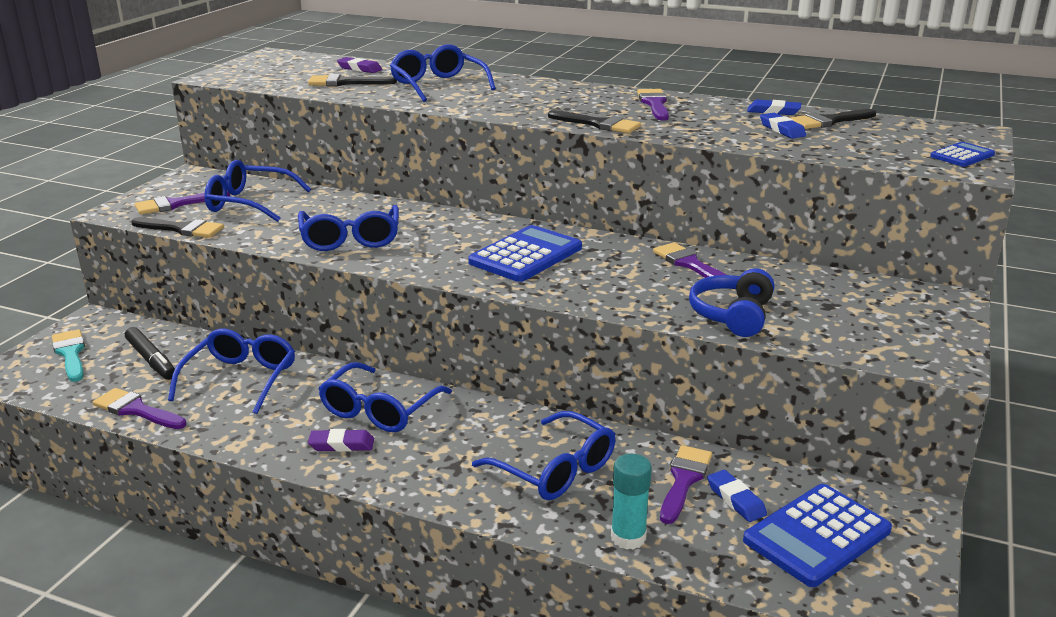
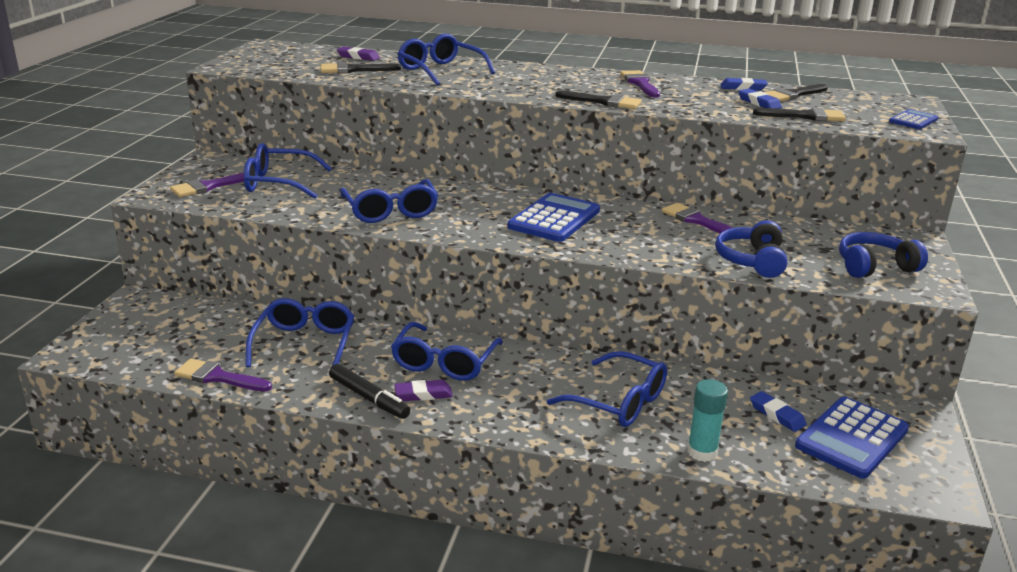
camera: 10 degrees left, 0 degrees up
turquoise brush [52,329,85,382] -> none
black marker [125,327,175,380] -> black marker moved to [329,364,410,419]
black brush [131,217,224,238] -> black brush moved to [753,108,846,121]
purple brush [660,445,712,524] -> none
none -> blue headphones [839,232,928,278]

